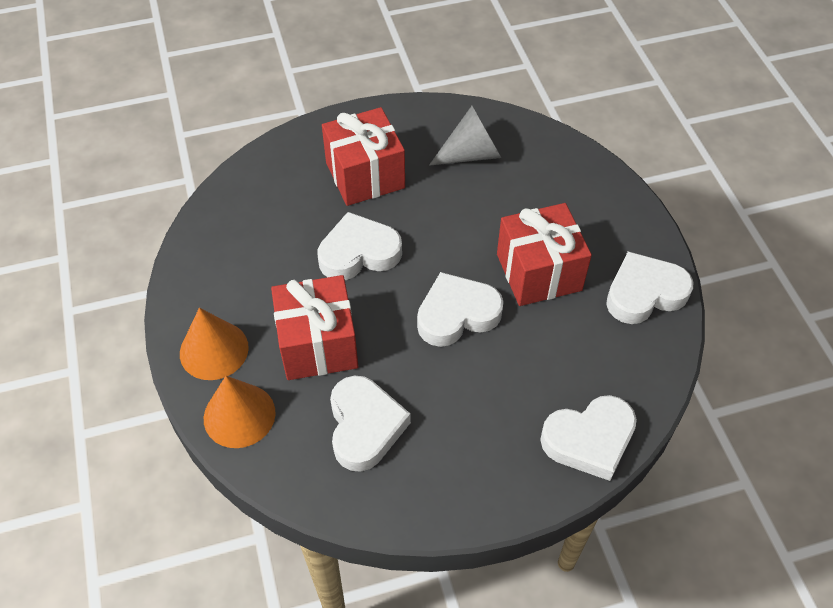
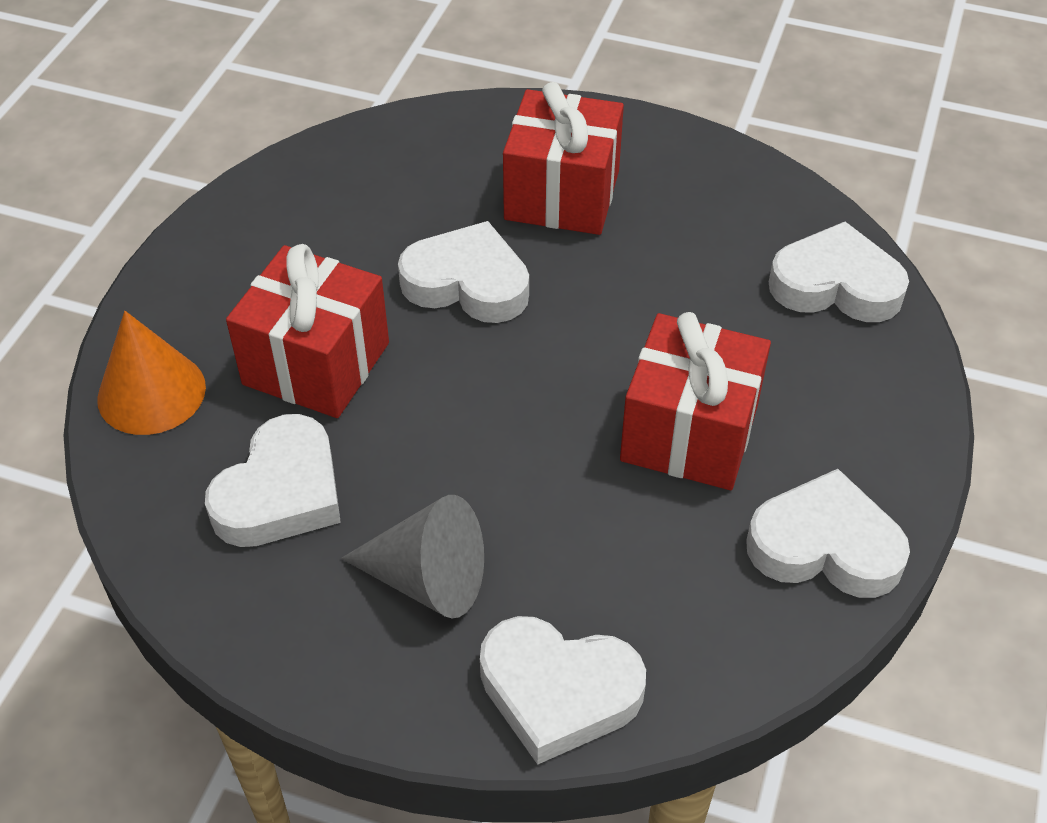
camera: 35 degrees right, 5 degrees down
orange cone [180,308,249,380] -> none
white heart [417,272,504,347] -> white heart moved to [769,222,909,322]
grey cone [429,106,501,166] -> grey cone moved to [341,495,484,618]

